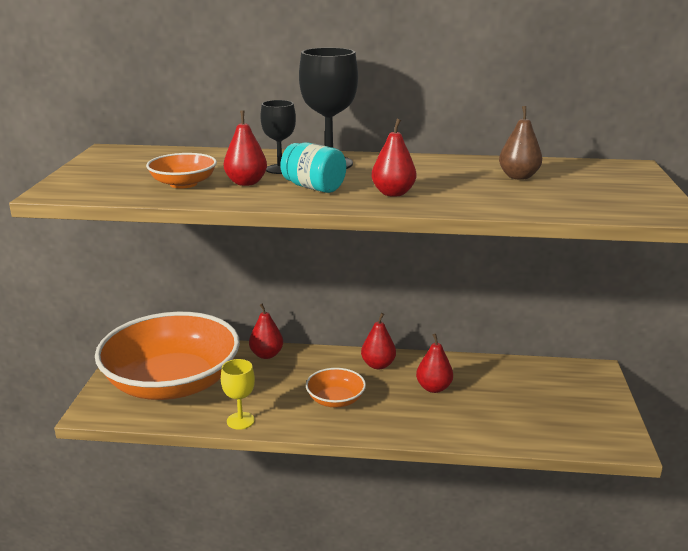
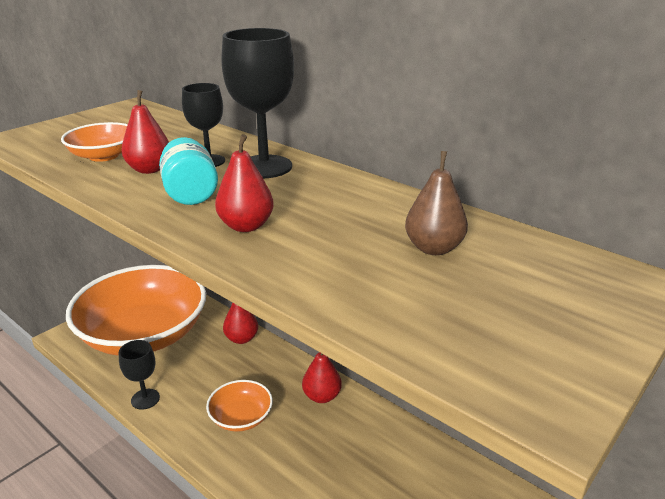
camera: 35 degrees right, 5 degrees up
yellow goblet [221,359,255,430] -> black goblet [119,340,160,410]
red pear [416,333,453,393] -> none

